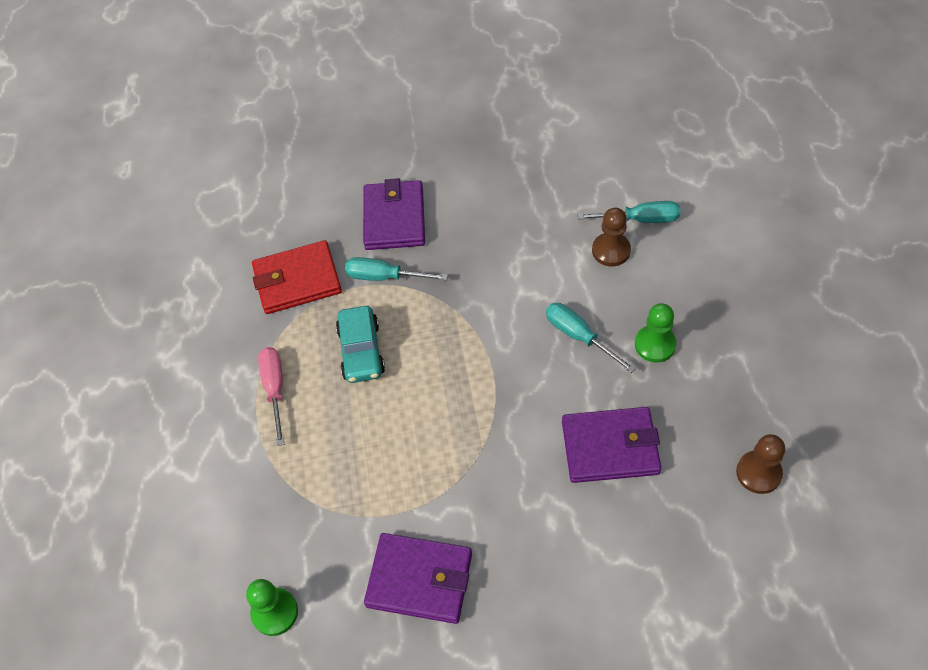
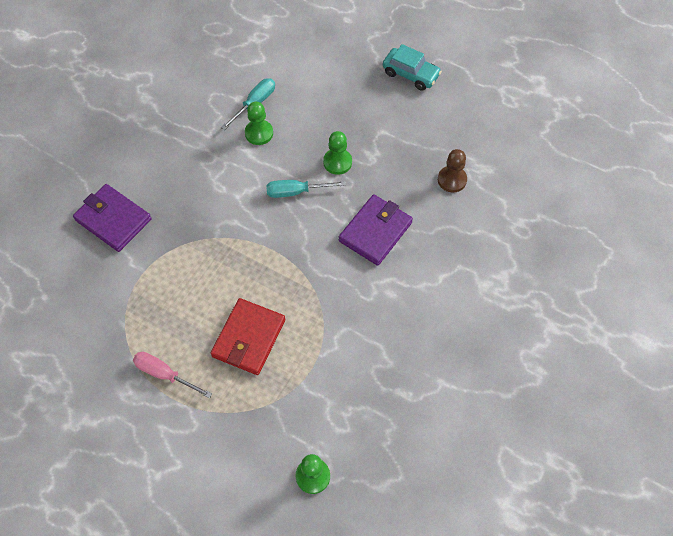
camera: 55 degrees left, 5 degrees up
red wallet [252,240,342,314] -> red wallet moved to [211,298,285,375]
turquoise car [336,306,385,383] -> turquoise car moved to [383,44,442,91]
turquoise screwdriver [345,257,448,281] -> none
purple wallet [364,533,472,624] -> none
brown pawn [592,208,631,266] -> green pawn [245,102,273,145]

